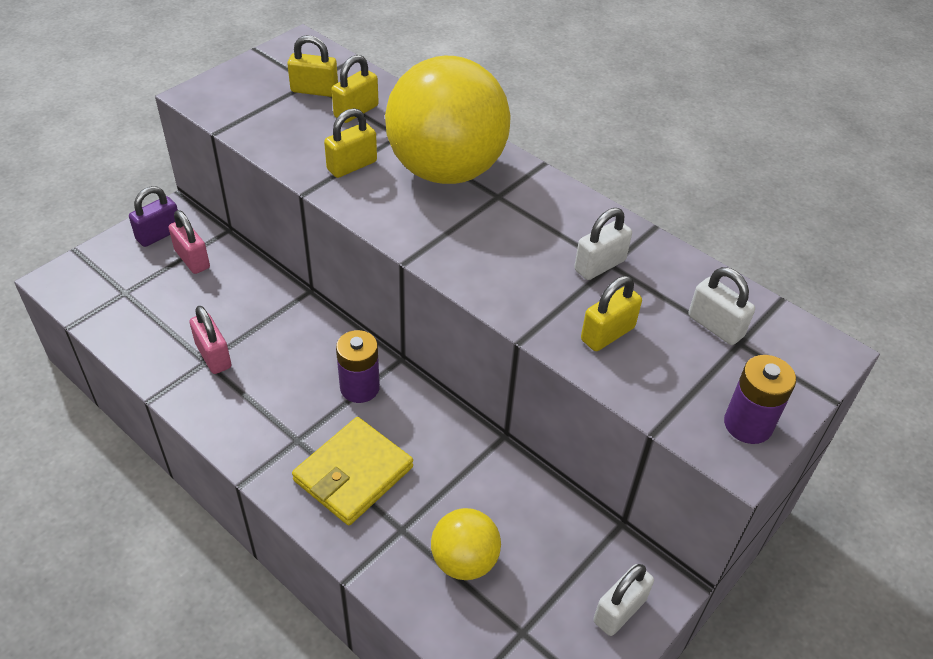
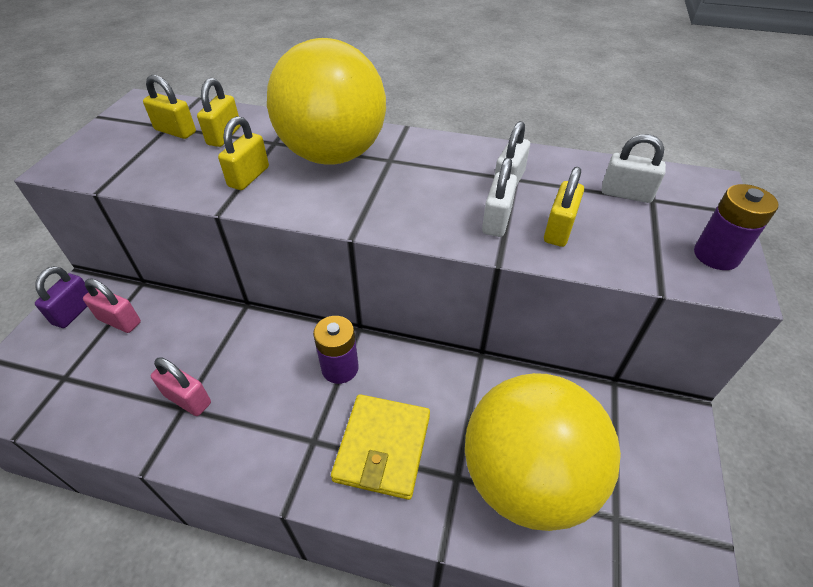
camera: 25 degrees left, 0 degrees up
yellow padlock [287,35,338,97] -> yellow padlock turned 45 degrees clockwise [143,75,196,139]
yellow ball [431,508,501,580] -> yellow ball [465,373,621,531], size x2.06
white padlock [593,564,654,636] -> white padlock moved to [482,158,517,237]

